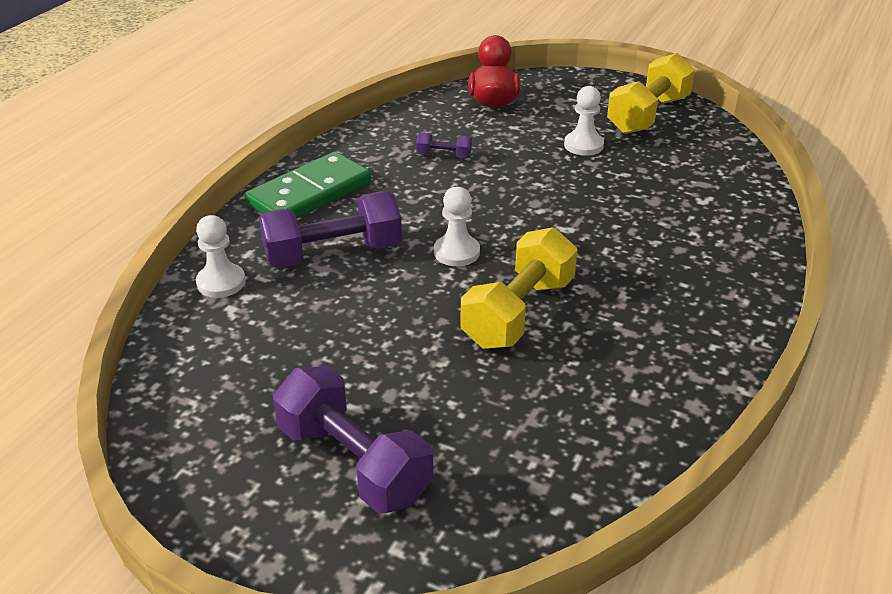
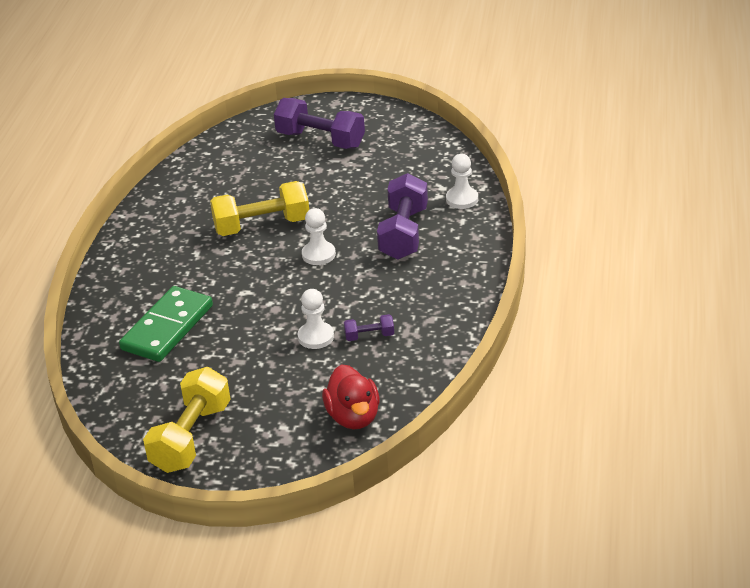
camera: 165 degrees right, 0 degrees up
green domino [245,152,371,219] -> green domino moved to [119,286,213,362]
purple dumbbell [259,191,402,268] -> purple dumbbell turned 45 degrees counterclockwise [377,173,428,260]
yellow dumbbell [460,227,577,349] -> yellow dumbbell turned 60 degrees clockwise [210,181,309,236]
white pawn [564,86,604,156] -> white pawn moved to [298,289,334,349]

